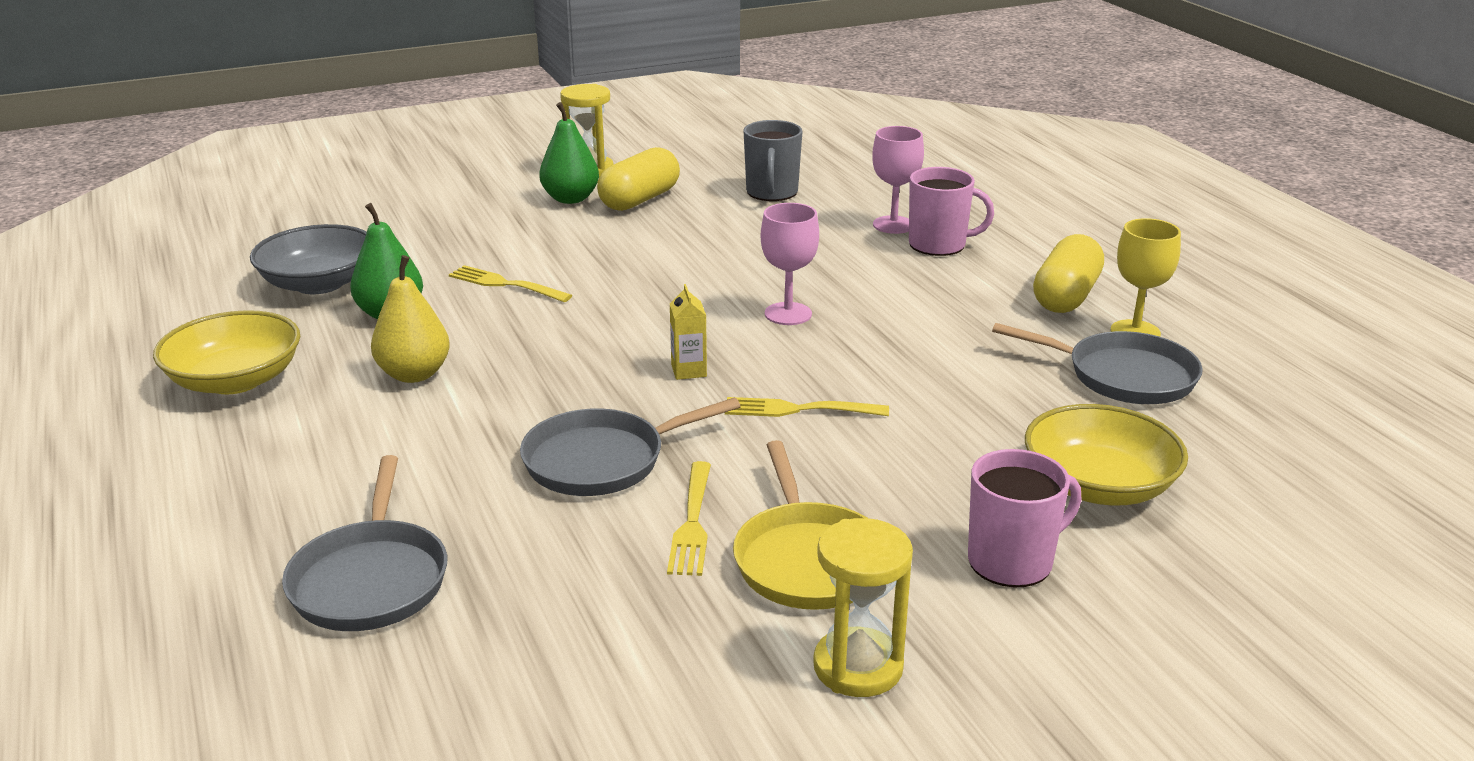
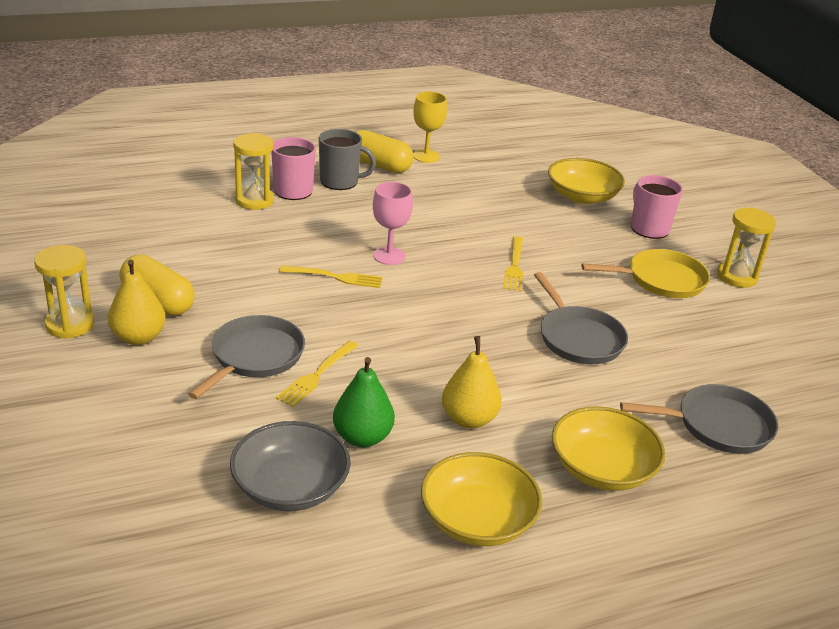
camera: 90 degrees left, 5 degrees up
green pear [539,102,599,204] -> yellow pear [108,260,166,345]
yellow fork [667,461,711,576] -> yellow fork moved to [280,265,382,288]
yellow carton [670,284,707,380] -> none
grey mug [743,120,803,201] -> grey mug moved to [319,129,376,190]
pink goblet [872,126,924,234] -> yellow hourglass [233,133,274,210]
grey pan [992,323,1203,404] -> grey pan moved to [188,315,305,399]
none -> yellow bowl [552,406,665,491]

